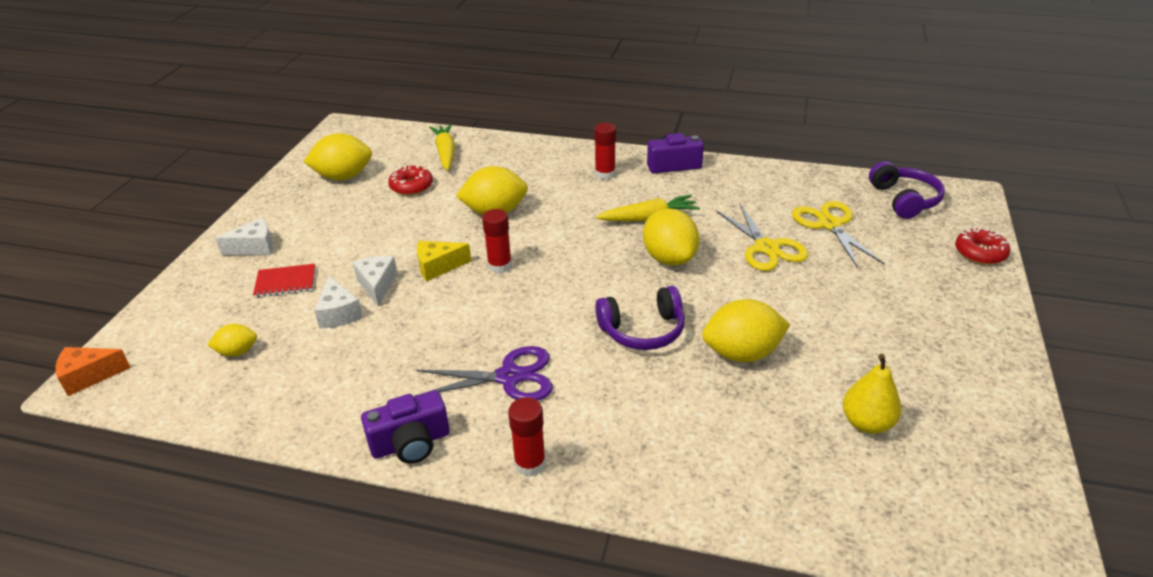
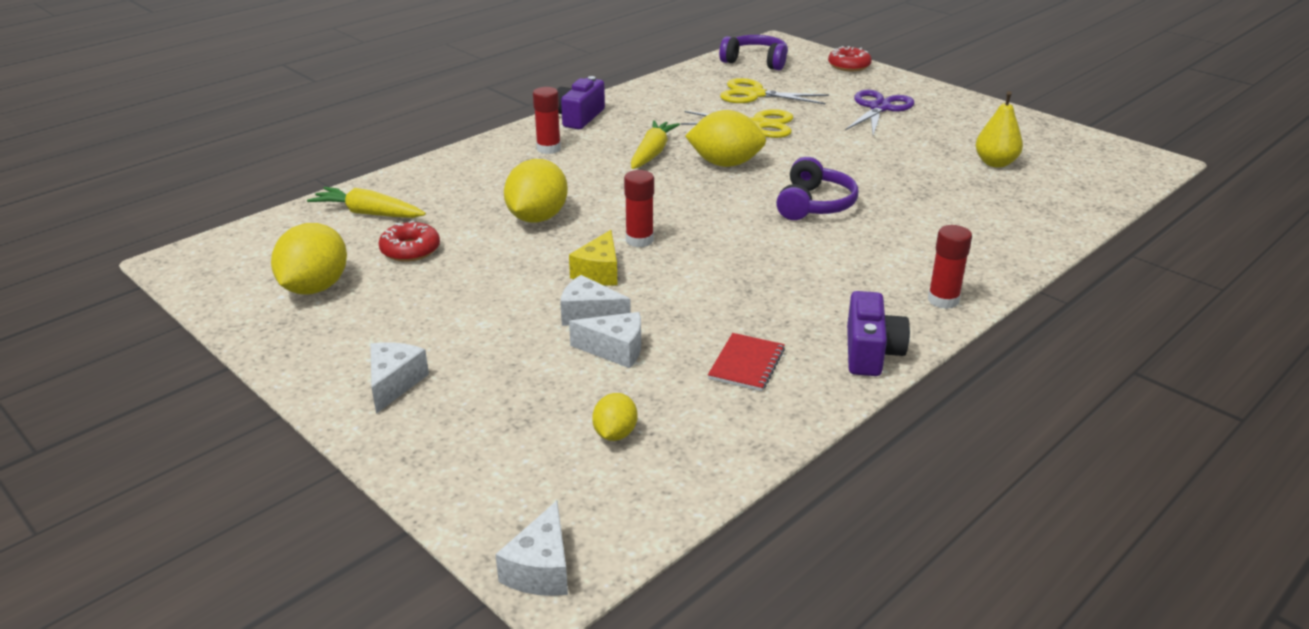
camera: 60 degrees left, 5 degrees down
orange cheese [55,347,131,396] -> white cheese [495,501,568,596]
red notebook [253,264,316,297] -> red notebook moved to [708,333,785,391]
purple scissors [415,346,553,401] -> purple scissors moved to [845,90,915,135]
yellow lemon [702,299,790,362] -> none

